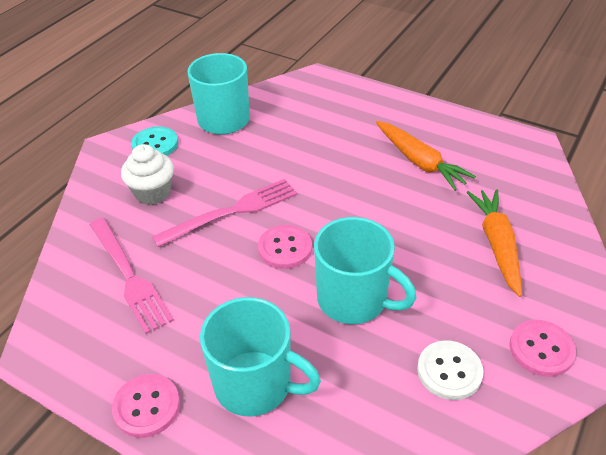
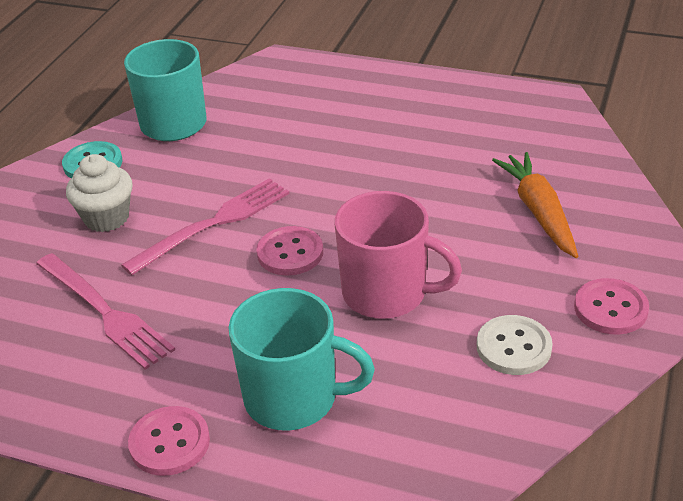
camera: 10 degrees left, 5 degrees down
turquoise mug [314,217,416,324] -> pink mug [335,191,462,319]
orange carrot [376,121,476,191] -> none

